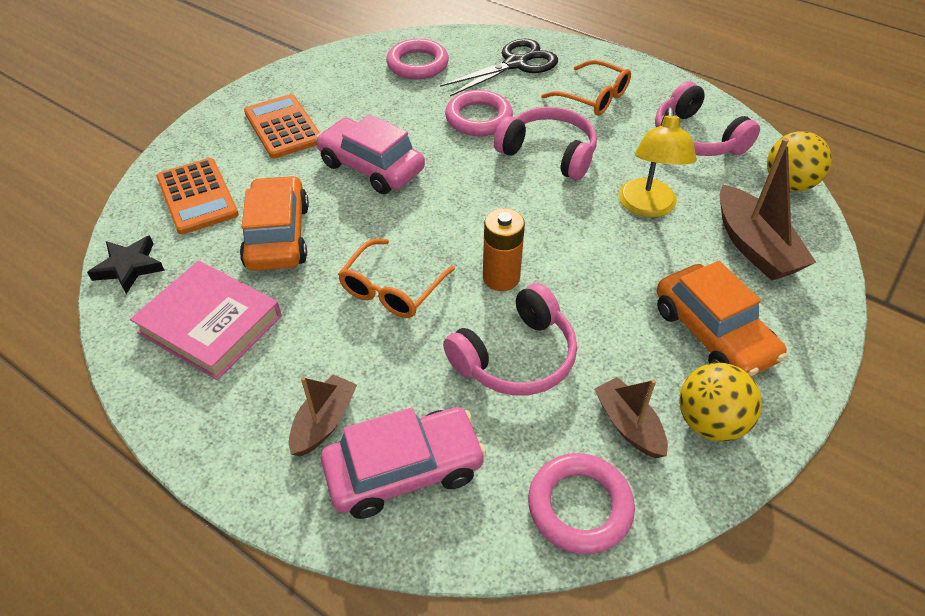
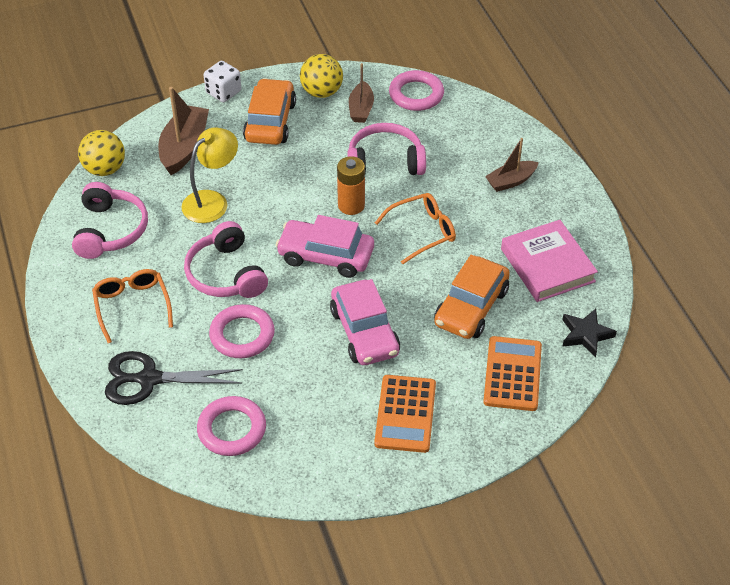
camera: 145 degrees left, 0 degrees up
pink car [321,407,486,519] -> pink car moved to [276,215,374,278]
none -> white dice [204,61,241,102]

